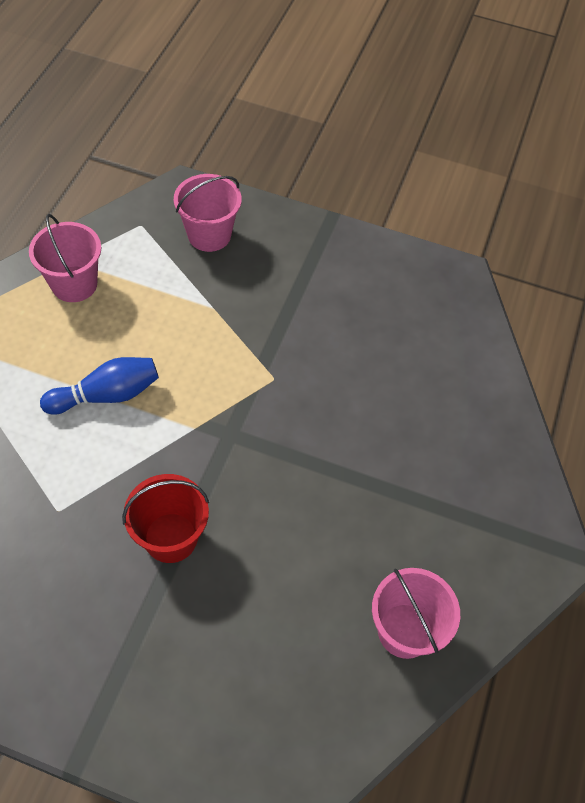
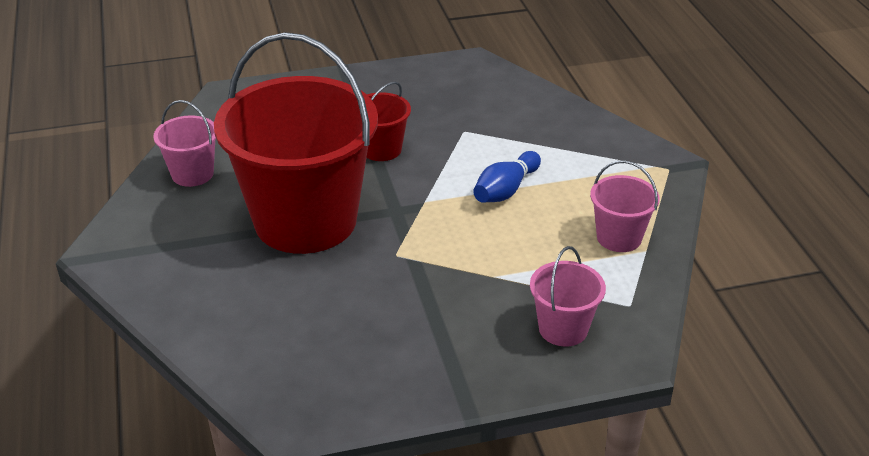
camera: 150 degrees right, 20 degrees down
none -> red bucket [214,32,378,254]

